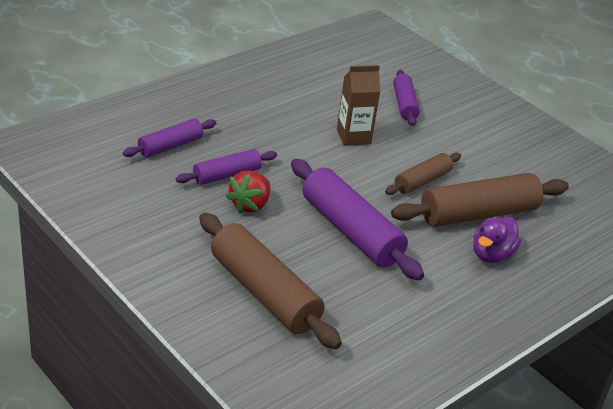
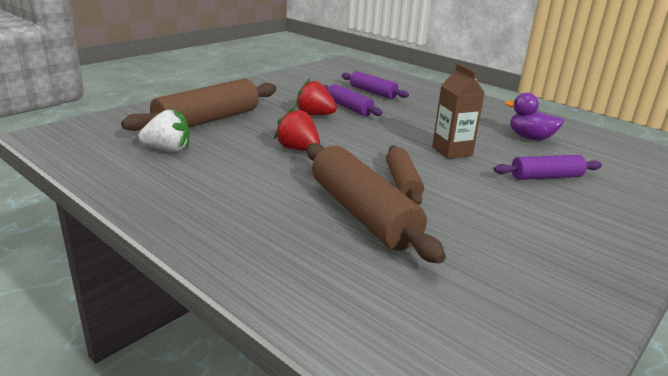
camera: 85 degrees right, 10 degrees down
purple rolling pin [291,159,424,280] -> red strawberry [274,107,320,151]
brown rolling pin [385,153,461,195] -> brown rolling pin turned 45 degrees clockwise [386,145,424,205]
purple duck [473,216,521,263] -> purple duck moved to [505,92,564,141]
none -> white strawberry [138,108,189,152]

